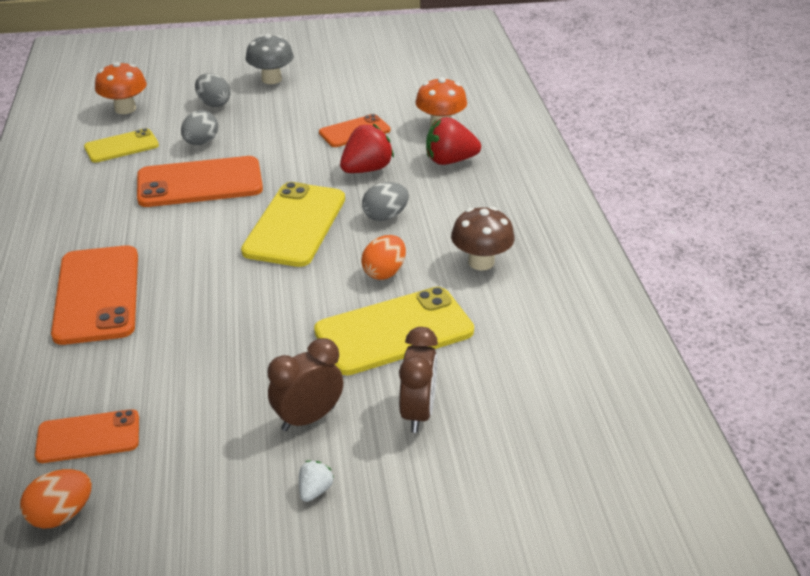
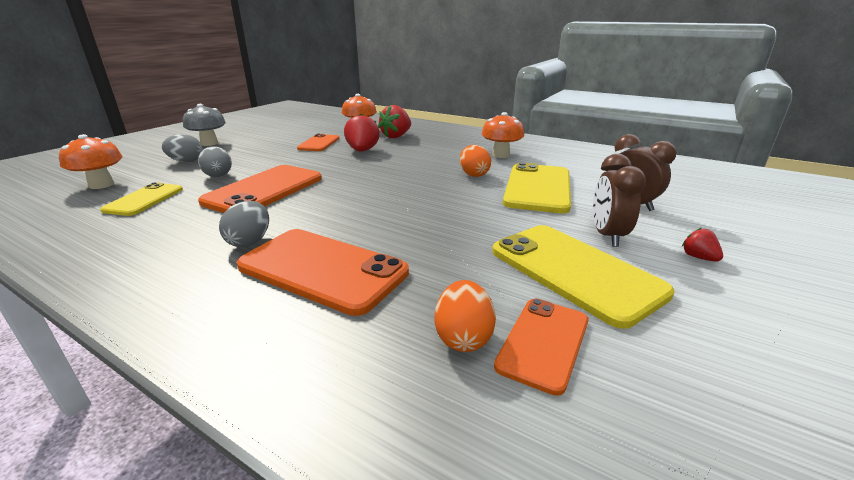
camera: 50 degrees left, 10 degrees down
orange egg [20,469,92,529] -> orange egg moved to [435,280,496,352]
yellow phone [241,182,345,267] -> yellow phone moved to [492,225,675,329]
white strawberry [299,461,334,502] -> red strawberry [682,228,723,262]
grey egg [362,182,409,221] -> grey egg moved to [219,201,269,247]
brown mushroom [451,207,515,271] -> orange mushroom [482,112,524,158]

